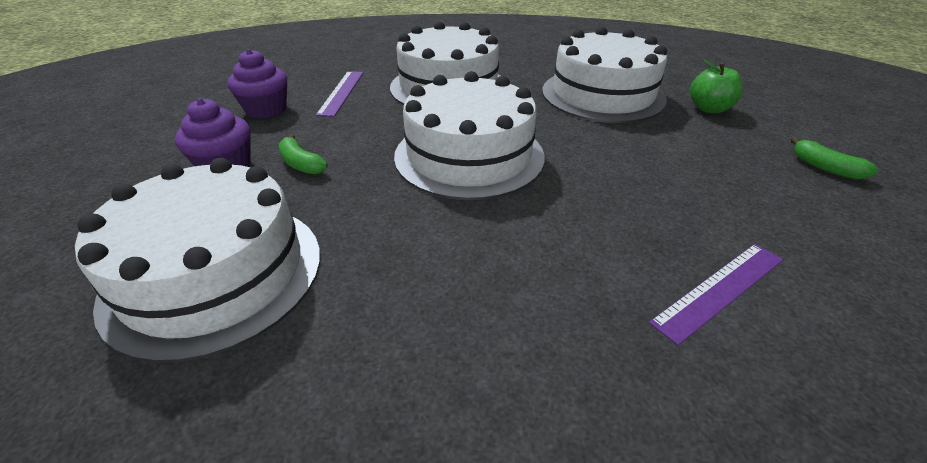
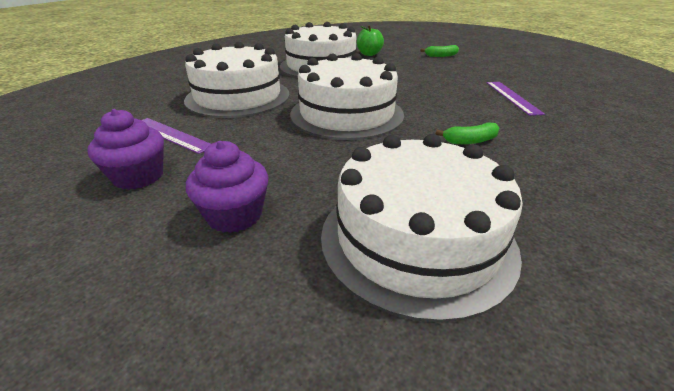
camera: 60 degrees left, 5 degrees down
green banana [278,134,328,175] -> green banana moved to [436,122,499,144]

